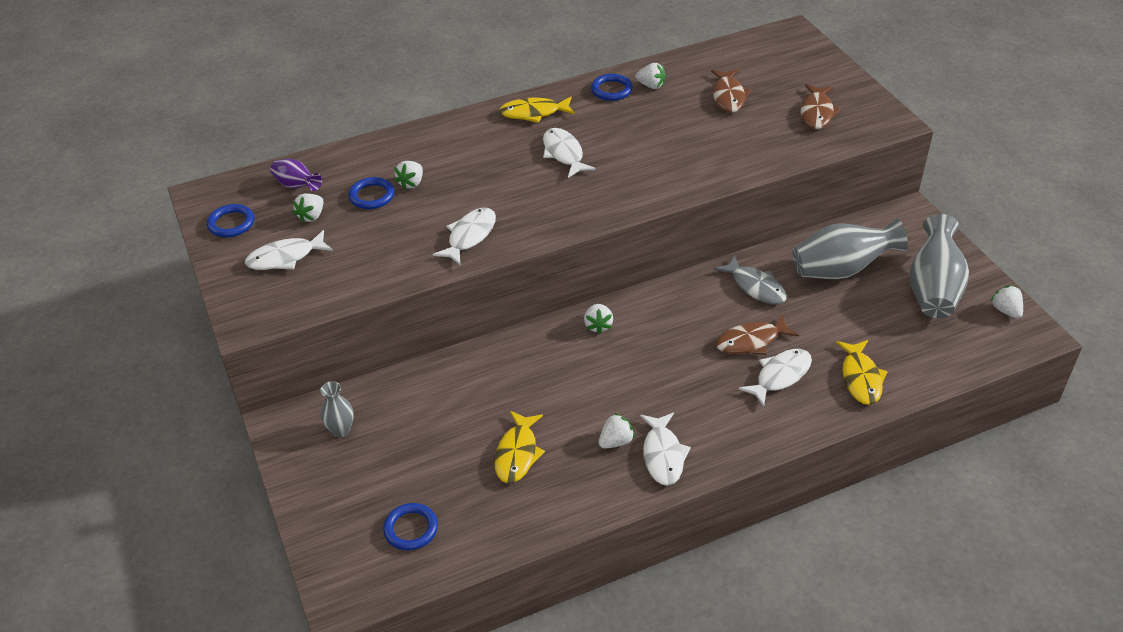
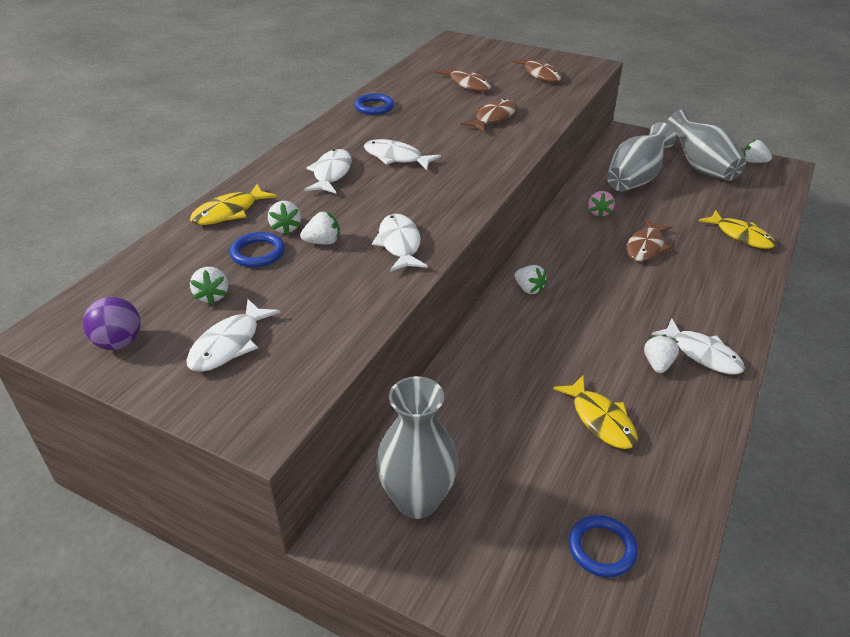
camera: 40 degrees left, 5 degrees down
blue ring [207,204,254,237] -> purple ball [83,297,141,350]
purple vase [270,159,322,191] -> none
grey vase [320,381,354,437] -> grey vase [376,376,458,519], size x1.90
yellow fish [499,97,575,123] -> yellow fish moved to [190,184,277,225]
white strawberry [636,63,666,89] -> white strawberry moved to [300,211,339,245]
grey fish [714,255,787,305] -> pink strawberry [588,191,615,218]
white fish [738,349,812,407] -> white fish moved to [304,149,352,193]
none -> brown fish [461,99,517,132]

